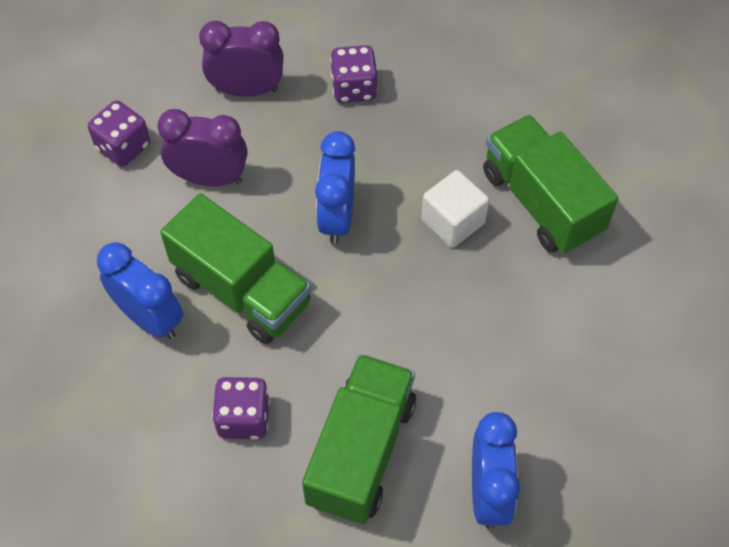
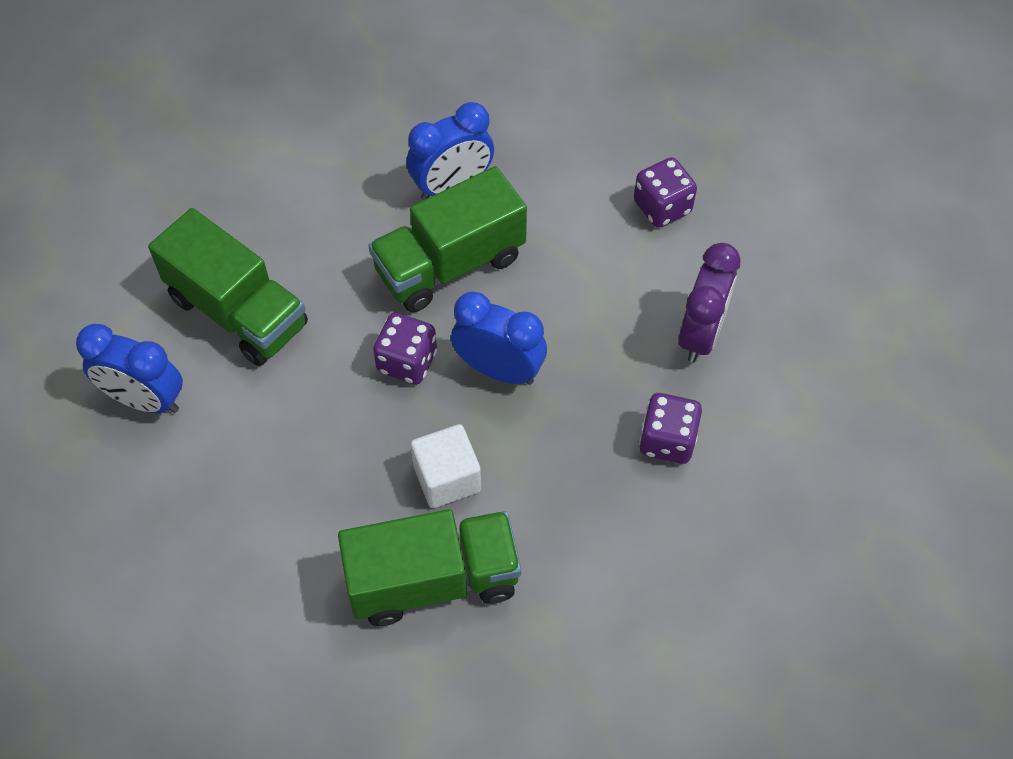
camera: 110 degrees right, 0 degrees up
purple clock [157,109,247,187] -> none
purple dice [212,377,270,440] -> purple dice moved to [373,313,437,384]

